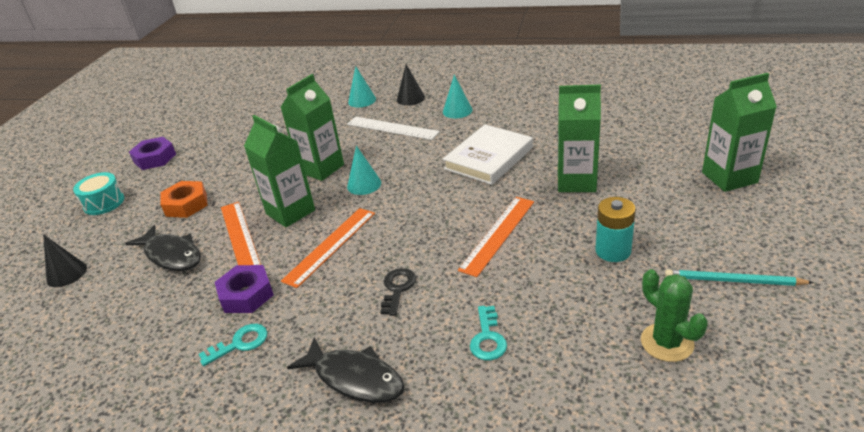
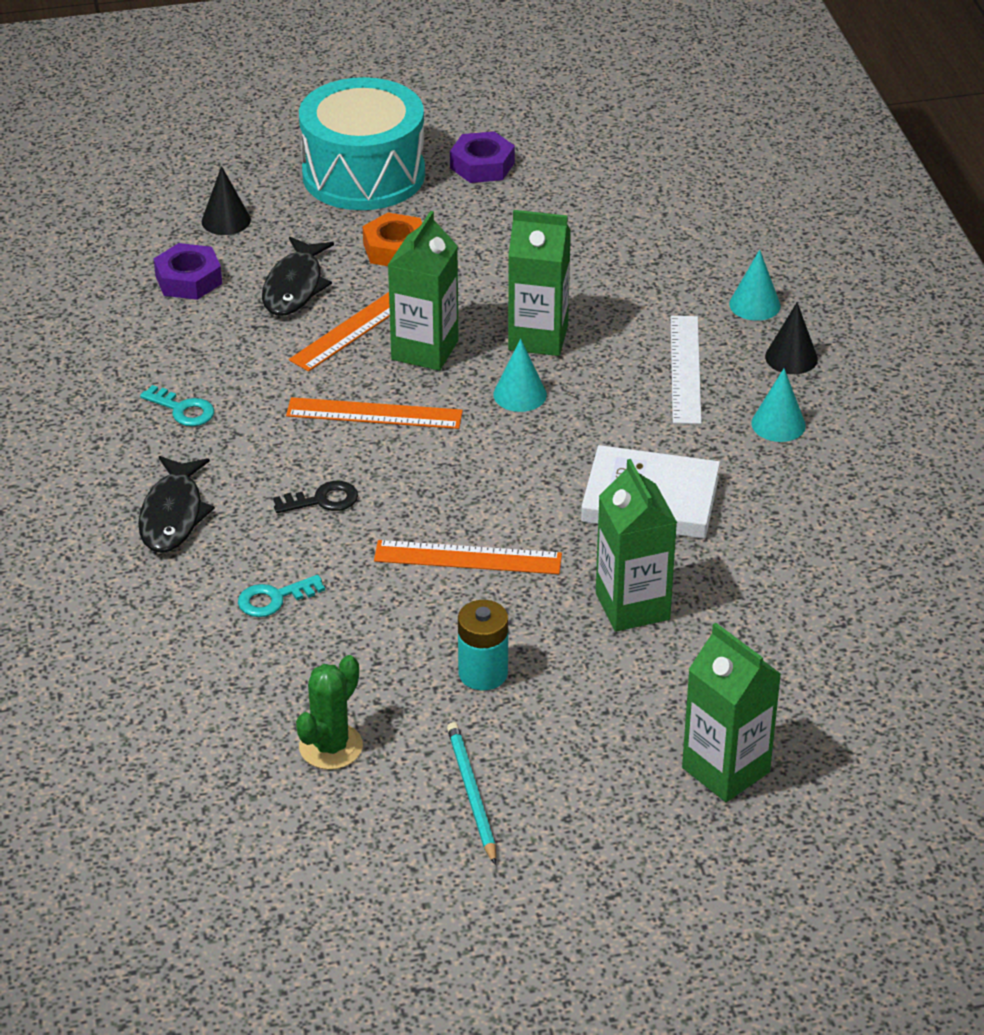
camera: 60 degrees right, 5 degrees up
turquoise drum [73,172,124,215] -> turquoise drum [299,77,425,210], size x2.17
purple nut [215,265,274,313] -> purple nut moved to [154,243,222,300]

